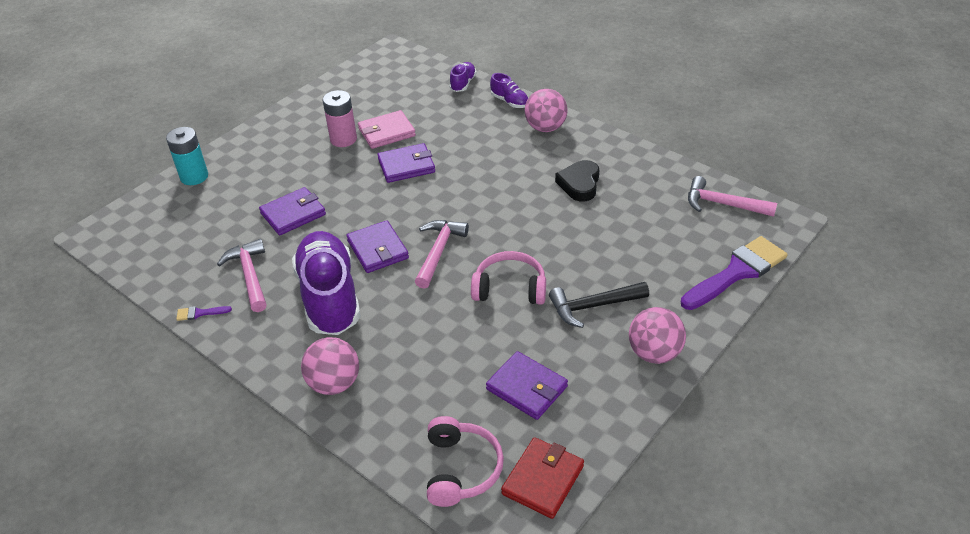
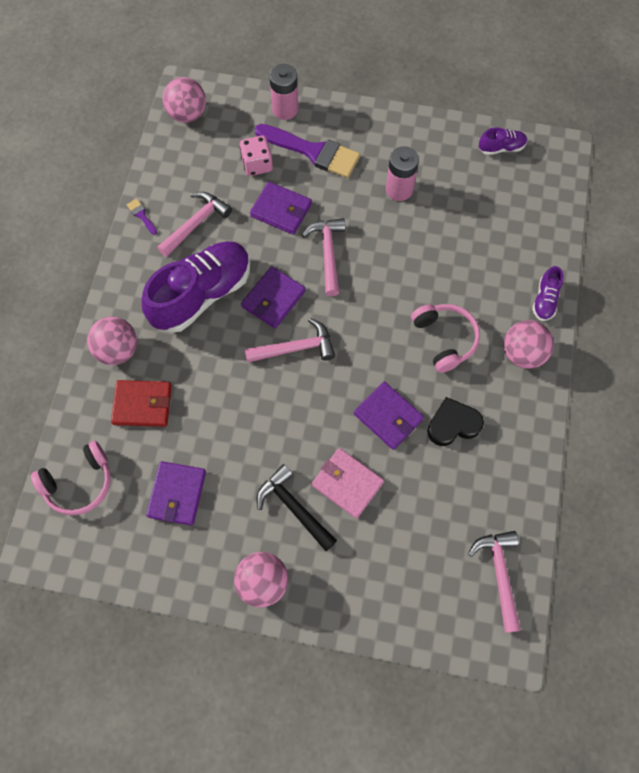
camera: 60 degrees right, 25 degrees up
turquoise battery [166,127,208,185] -> pink battery [269,64,298,120]
pink wallet [358,110,416,149] -> pink wallet moved to [312,448,384,518]
purple wallet [377,143,435,183] -> purple wallet moved to [354,382,424,450]
purple shoe [449,62,477,92] -> purple shoe moved to [479,127,527,155]
pink headphones [471,251,546,305] -> pink headphones moved to [411,304,480,373]
red wallet [501,437,584,519] -> red wallet moved to [111,380,172,427]
purple brush [681,236,788,310] -> purple brush moved to [255,124,360,178]
none -> pink ball [163,77,206,123]
none -> pink dice [240,136,273,176]
none -> pink hammer [302,218,345,296]

